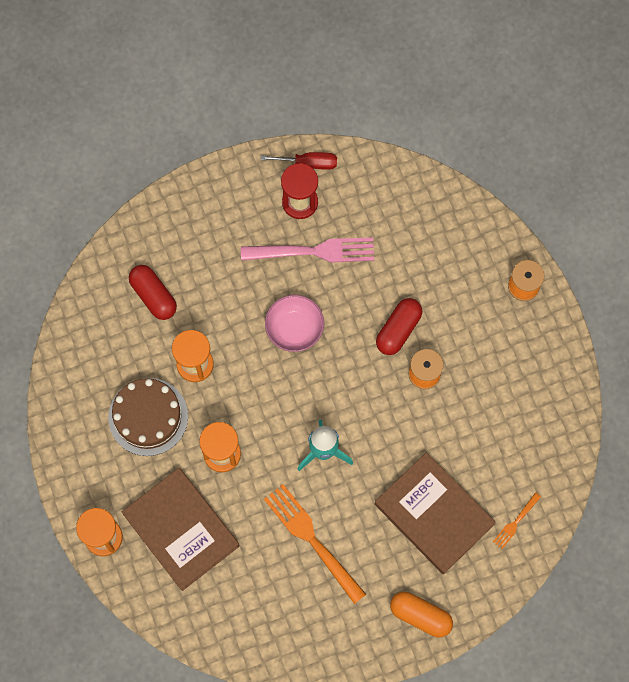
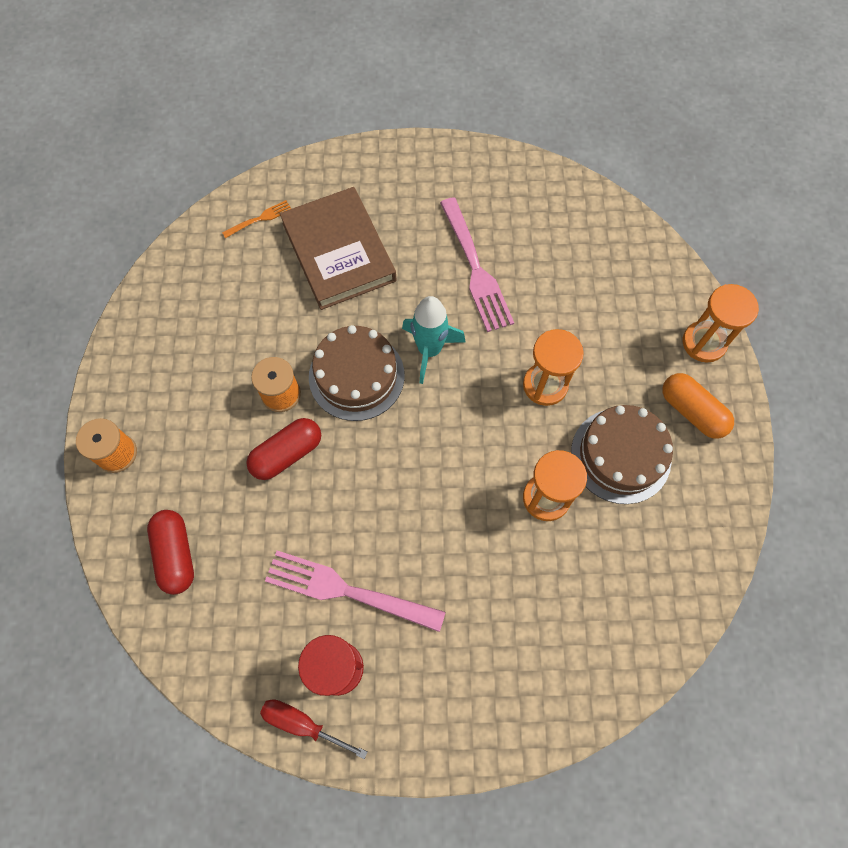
camera: 160 degrees left, 5 degrees down
brown book [122,468,240,591] -> none
red capsule [129,265,177,320] -> red capsule moved to [147,510,194,595]
orange fork [264,484,366,604] -> pink fork [440,197,514,332]
pink bowl [265,295,324,352] -> none
orange capsule [390,592,453,637] -> orange capsule moved to [662,373,734,439]
none -> brown cake [309,325,404,421]

